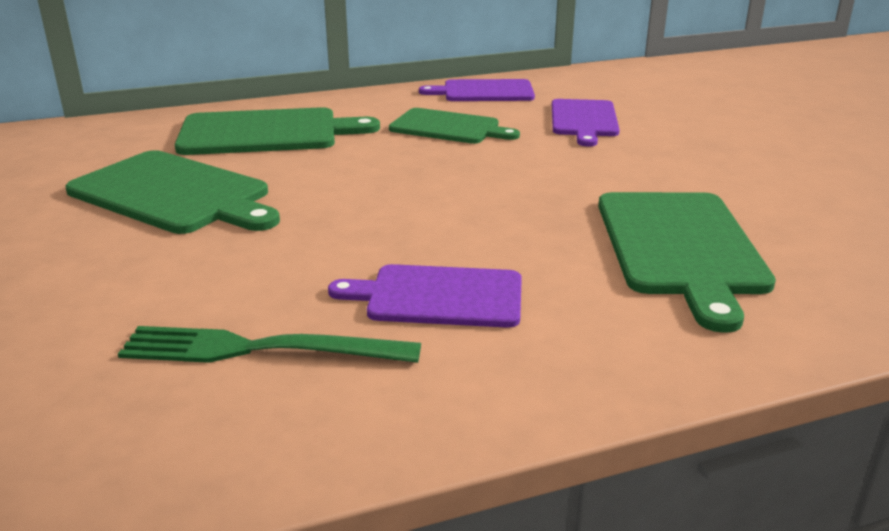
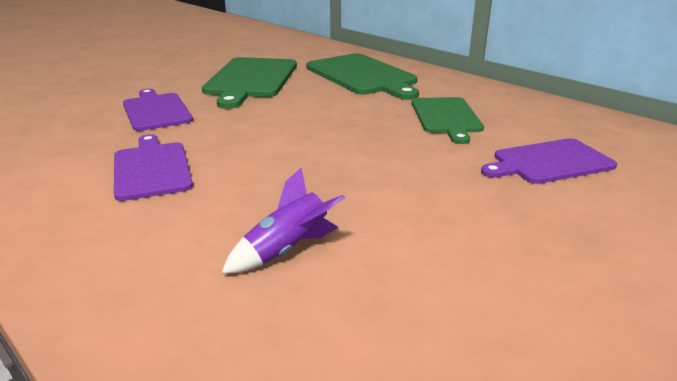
camera: 65 degrees right, 0 degrees up
green fork [118,326,421,363] -> none
purple cutting board [419,79,535,101] -> purple cutting board moved to [123,89,193,131]
green cutting board [598,192,776,333] -> purple rocket [221,168,345,274]

